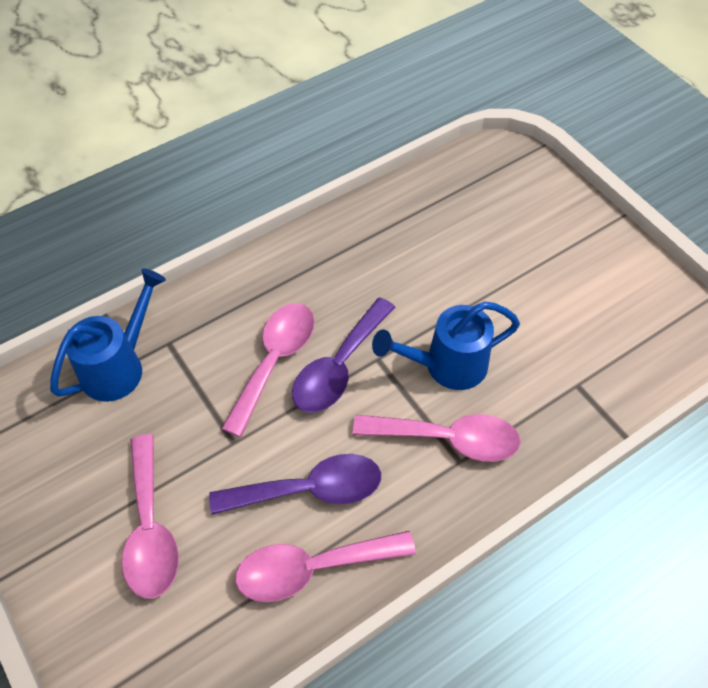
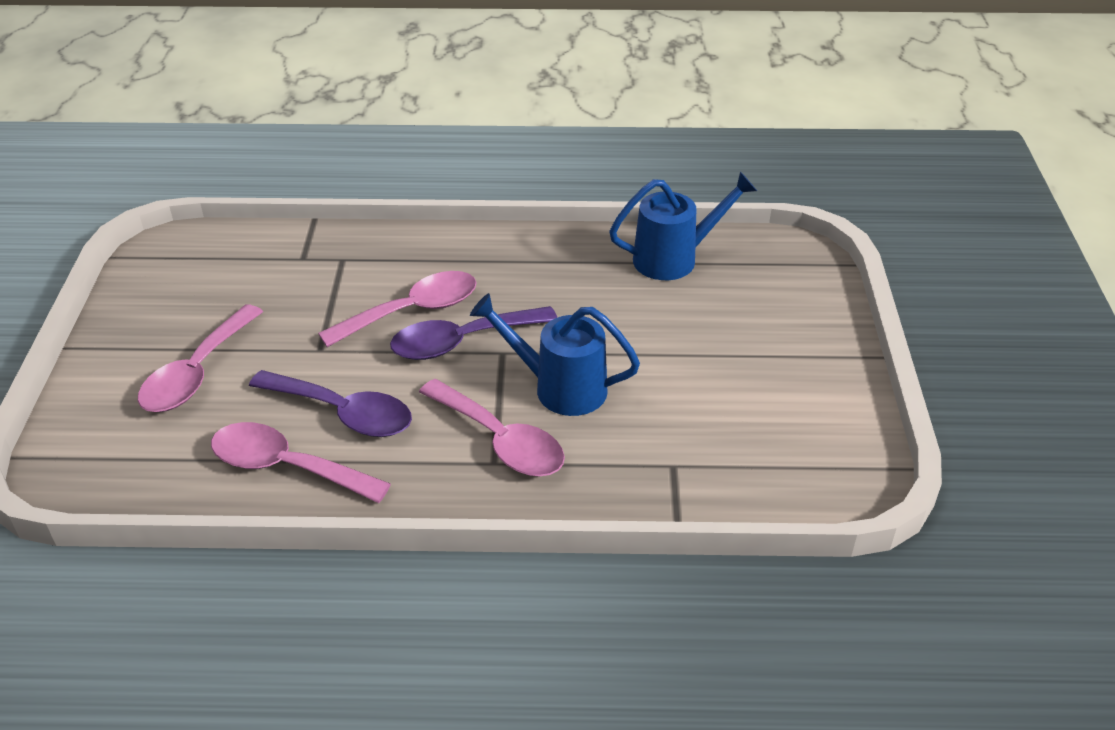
camera: 35 degrees right, 15 degrees down
blue watering can [50,268,166,402] -> blue watering can moved to [609,172,757,280]

